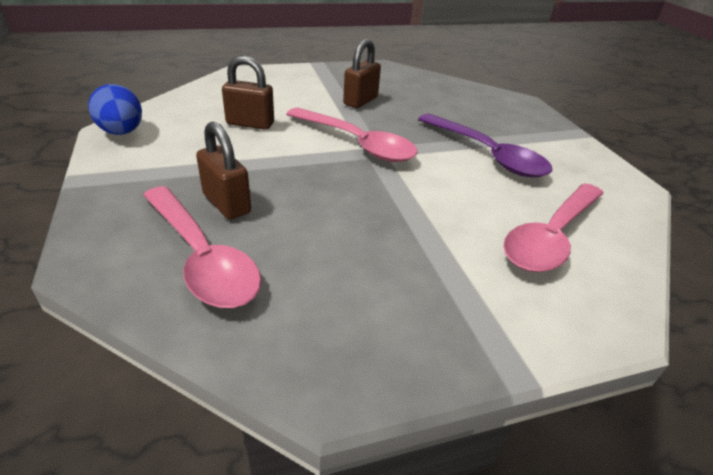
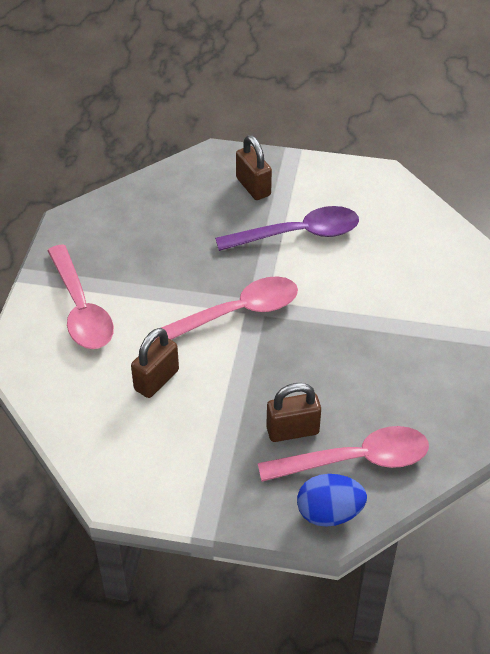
camera: 60 degrees left, 10 degrees up
blue egg [88,84,142,135] -> blue egg moved to [297,474,367,527]
brown padlock [343,39,381,108] -> brown padlock moved to [236,135,272,200]
pink spoon [503,183,604,272] -> pink spoon moved to [47,244,114,349]

